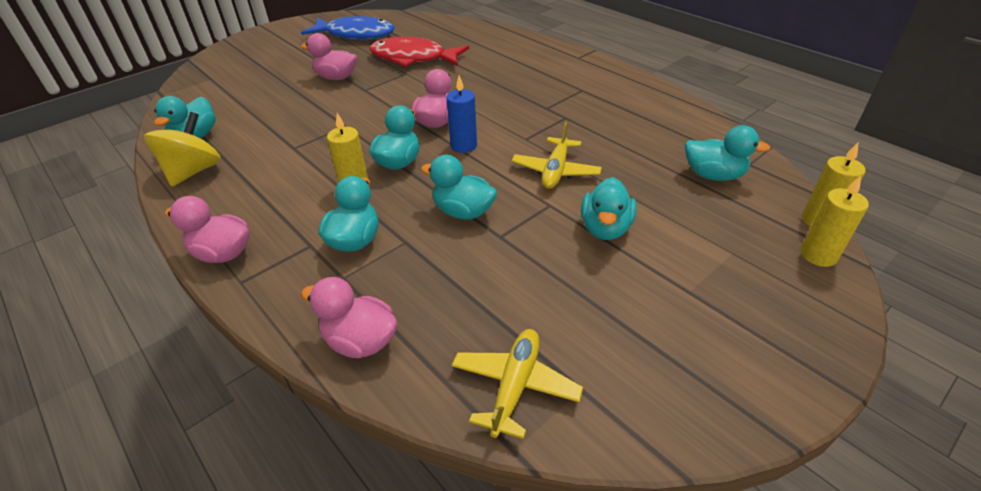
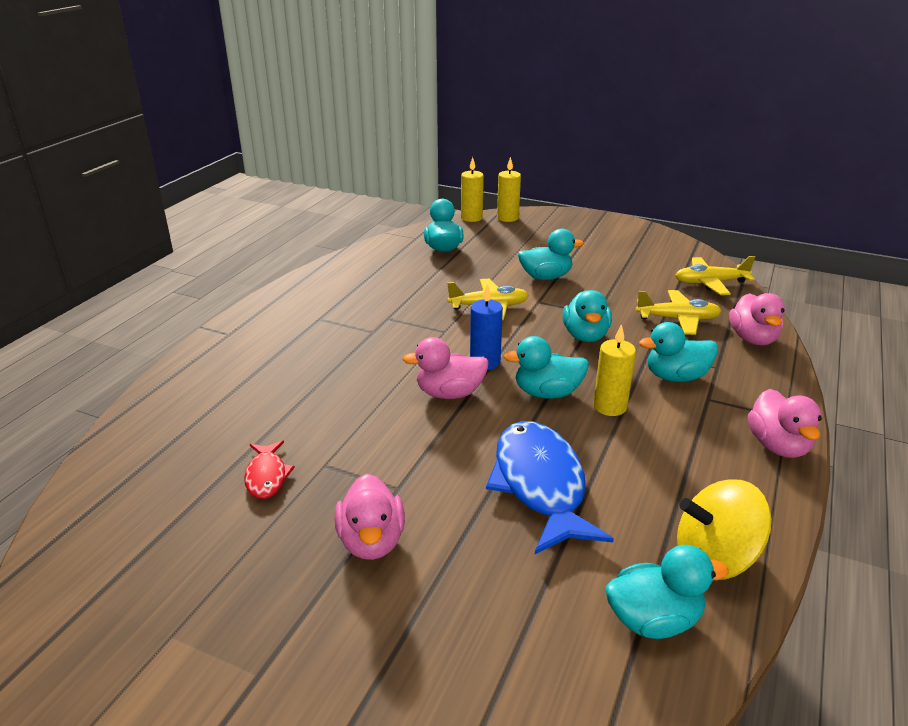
camera: 115 degrees left, 10 degrees down
blue fish [301,16,395,40] -> blue fish moved to [486,421,614,554]
red fish [369,37,469,67] -> red fish [244,440,295,499], size x0.49
none -> yellow plane [636,290,721,335]

